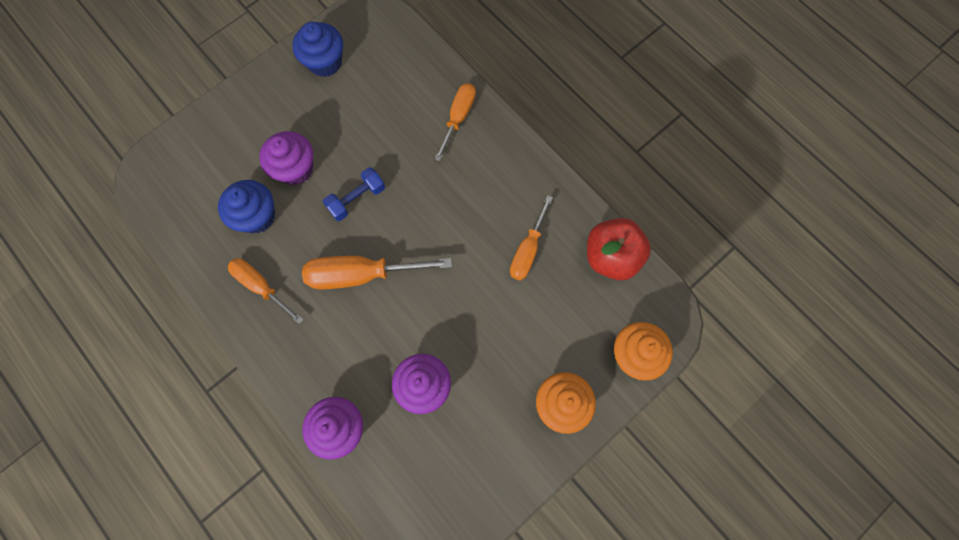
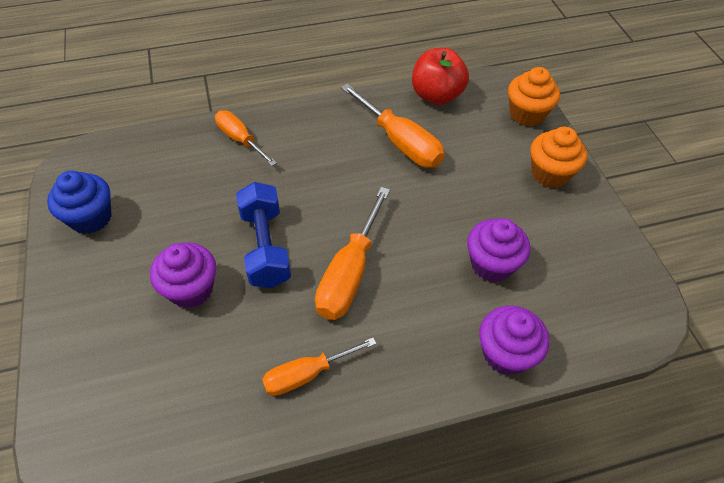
camera: 65 degrees left, 20 degrees down
blue cupcake [218,180,275,233] -> none
blue dumbbell [323,167,385,221] -> blue dumbbell [236,182,291,288], size x1.52
orange screwdriver [510,195,553,281] -> orange screwdriver [341,84,444,168], size x1.54

